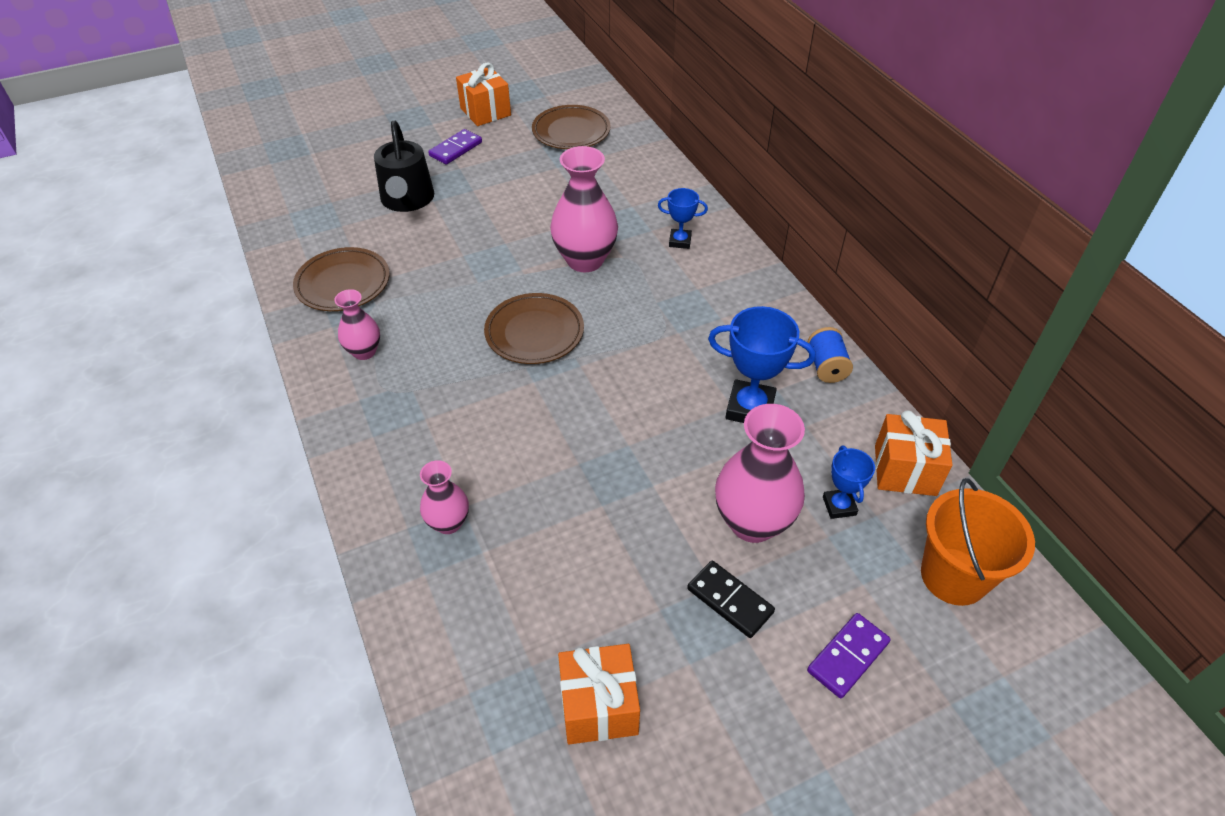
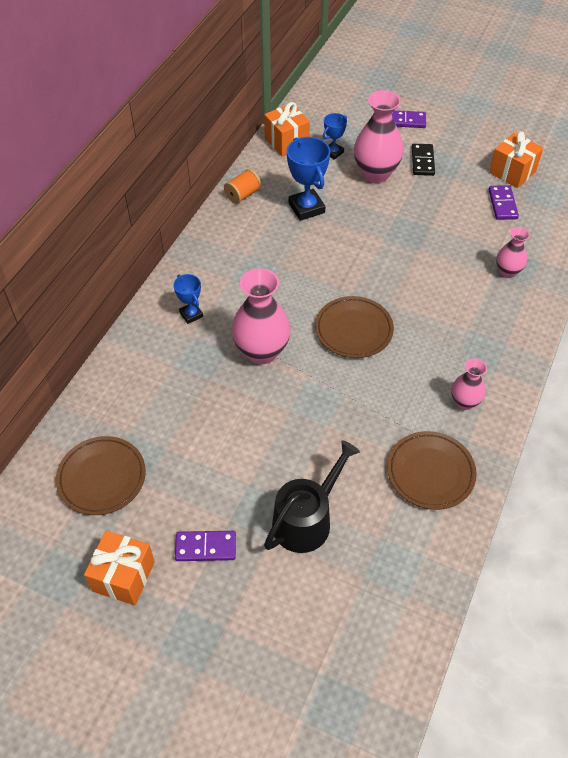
camera: 130 degrees left, 5 degrees up
blue spool [808,327,853,383] -> orange spool [224,169,261,204]
orange bucket [921,478,1035,606] -> none
none -> purple domino [489,185,519,220]

